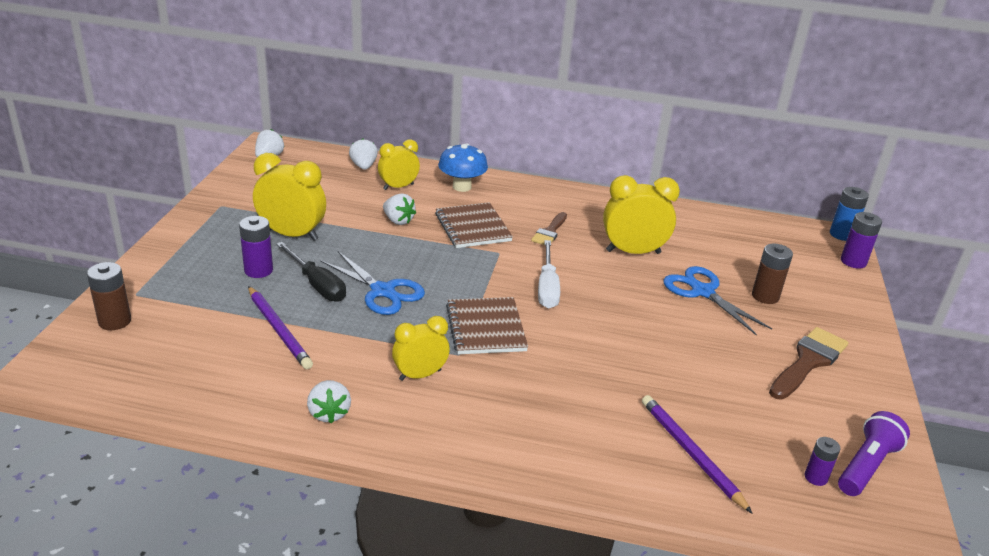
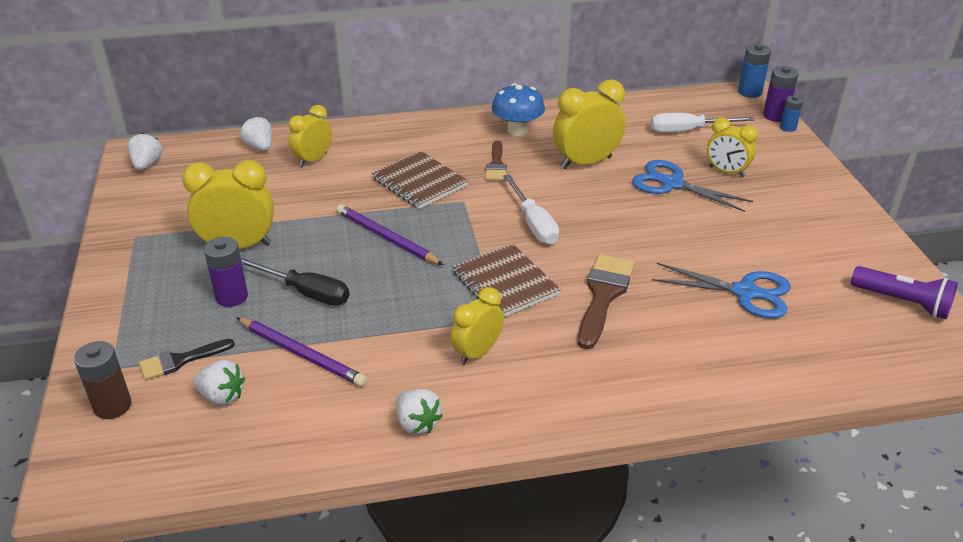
camera: 20 degrees left, 5 degrees up
blue scissors [321,251,425,315] -> blue scissors moved to [652,263,791,319]
white strawberry [383,193,416,225] -> white strawberry moved to [193,360,245,405]
blue mushroom [438,143,488,192] -> blue mushroom moved to [492,83,545,136]
purple pencil [642,395,753,514] -> purple pencil moved to [336,204,443,265]
brown battery [752,244,793,304] -> yellow clock [707,117,758,177]
brown brush [769,327,848,400] -> brown brush moved to [578,254,635,349]
purple battery [805,437,840,486] -> none
purple flashlight [838,411,910,496] -> purple flashlight turned 105 degrees clockwise [851,266,958,319]
none -> black brush [139,339,235,380]
none -> white screwdriver [651,113,754,133]
none -> blue battery [780,95,803,132]

